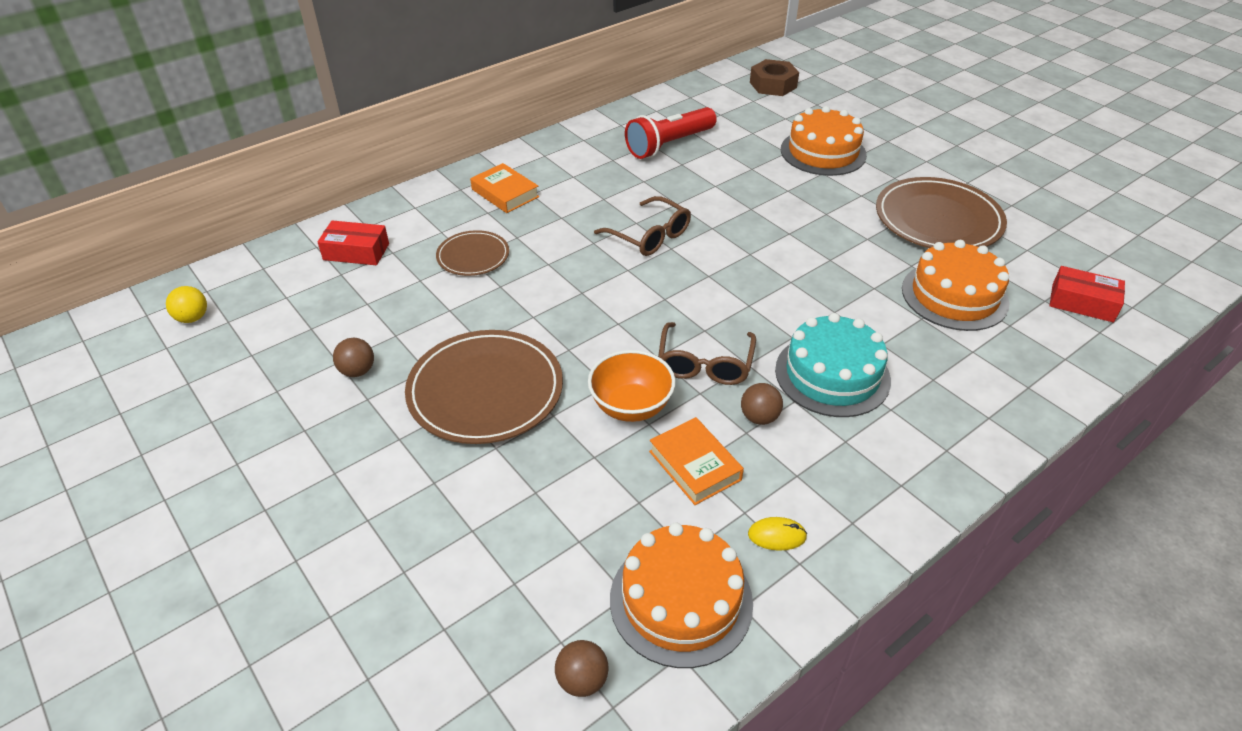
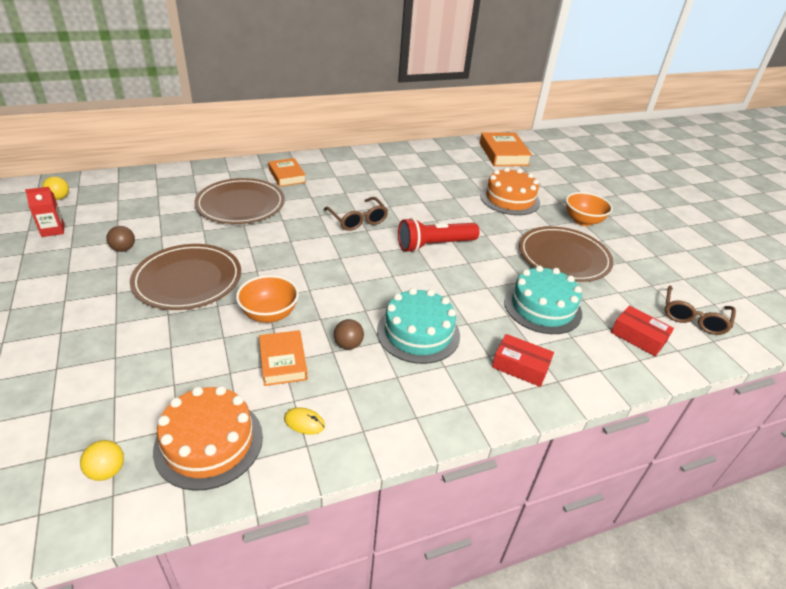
camera: 15 degrees right, 5 degrees down
red box [318,220,389,265] -> red box moved to [492,334,554,387]
brown plate [436,230,509,276] -> brown plate [194,178,285,224], size x1.82
brown ball [555,640,609,697] -> yellow ball [80,440,124,481]
red flashlight [625,107,717,159] -> red flashlight moved to [398,218,480,252]
brown glasses [658,322,756,385] -> brown glasses moved to [665,286,736,335]
brown nut [750,59,799,96] -> orange book [480,133,532,166]
orange cake [902,240,1009,331] -> turquoise cake [504,265,582,334]
none -> red carton [25,187,65,237]
none -> orange bowl [566,192,613,226]

